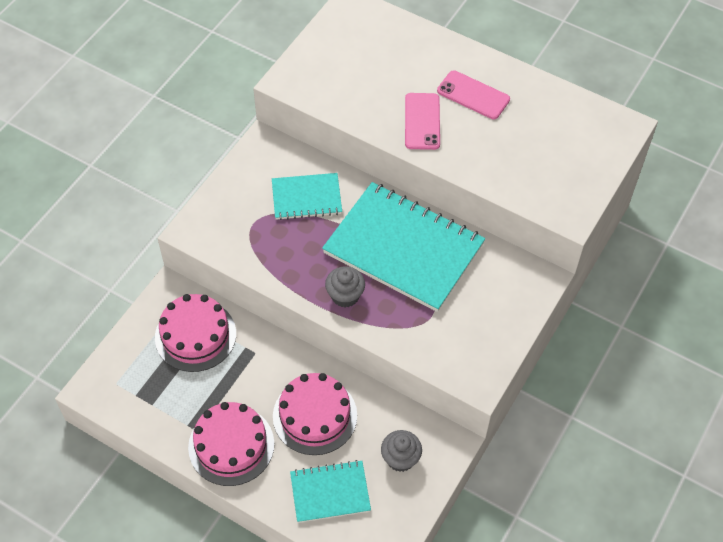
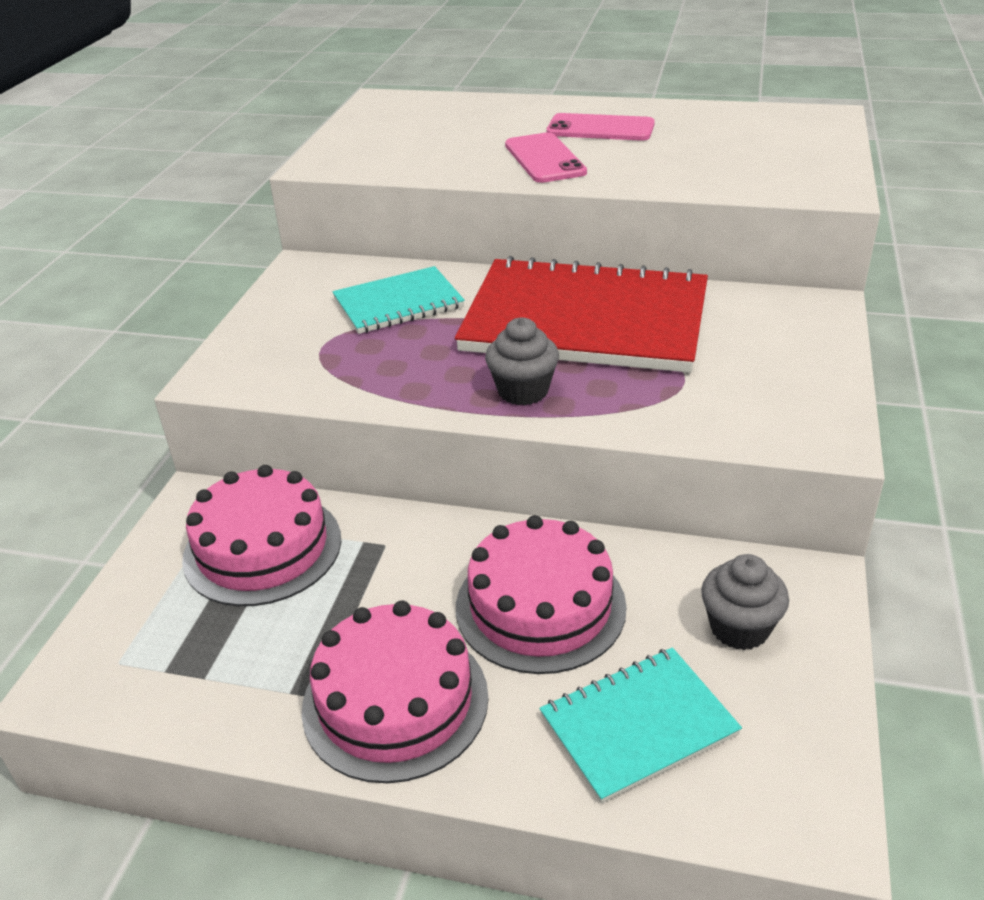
camera: 15 degrees left, 20 degrees down
turquoise notebook [322,182,485,312] -> red notebook [455,256,708,373]

